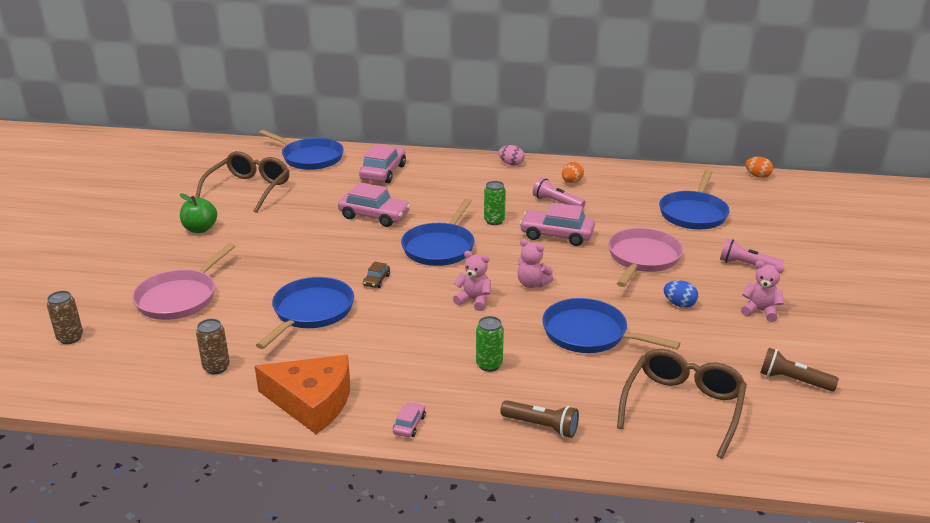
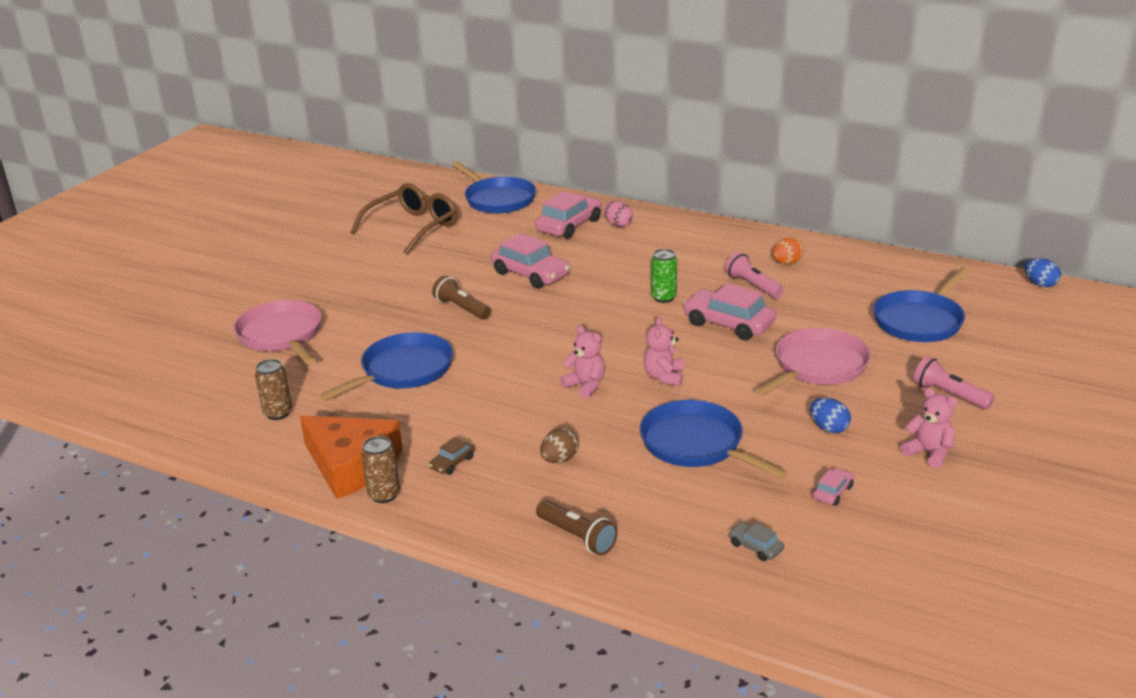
camera: 20 degrees right, 0 degrees up
brown can [47,291,83,344] -> brown can moved to [361,436,400,503]
pink pan [132,243,235,320] -> pink pan turned 105 degrees clockwise [233,300,322,364]
green apple [180,193,217,233] -> none
brown car [363,261,390,288] -> brown car moved to [429,437,475,475]
pink car [393,402,426,437] -> pink car moved to [813,468,854,505]
blue pan [401,199,475,266] -> none
green can [476,316,504,372] -> brown egg [540,428,579,463]
pink egg [498,145,524,166] -> pink egg moved to [604,201,633,227]
pink teddy bear [517,239,554,288] -> pink teddy bear turned 45 degrees clockwise [643,317,684,386]
brown glasses [617,349,747,459] -> grey car [728,522,784,561]
orange egg [745,157,773,178] -> blue egg [1025,258,1061,287]
brown flashlight [760,348,839,392] -> brown flashlight moved to [432,276,491,320]

